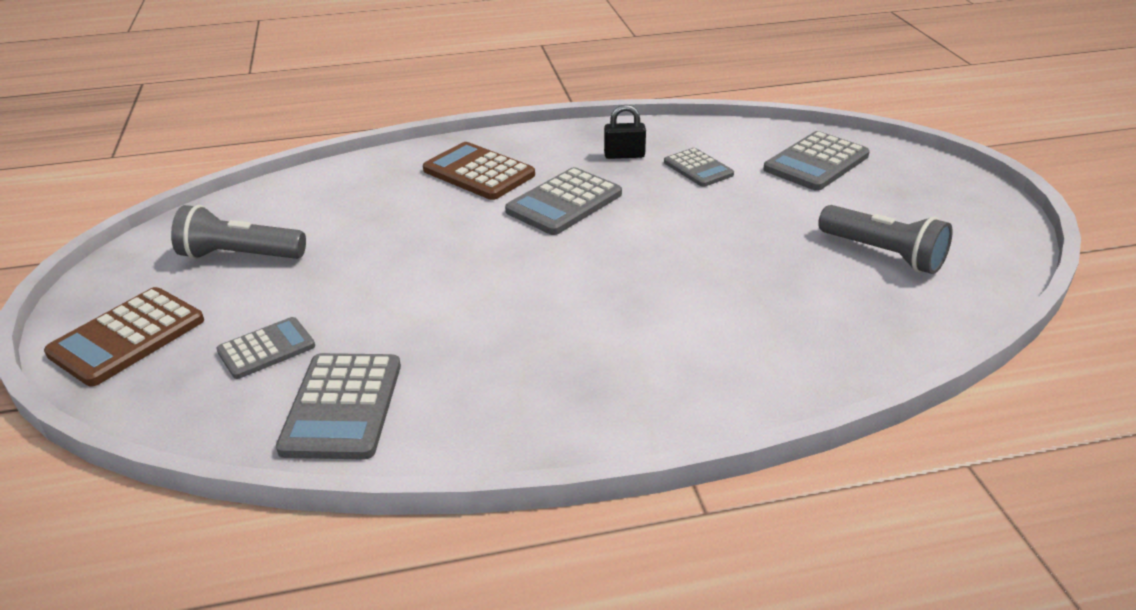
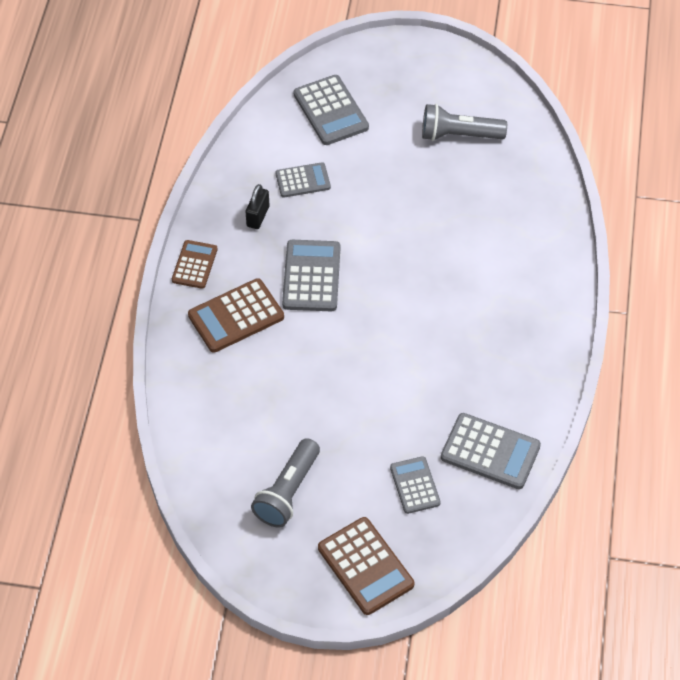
camera: 70 degrees left, 20 degrees up
grey calculator [505,167,622,235] -> grey calculator turned 150 degrees counterclockwise [282,240,340,312]
grey flashlight [818,205,953,274] -> grey flashlight turned 150 degrees counterclockwise [422,104,507,141]
none -> brown calculator [172,240,218,289]

